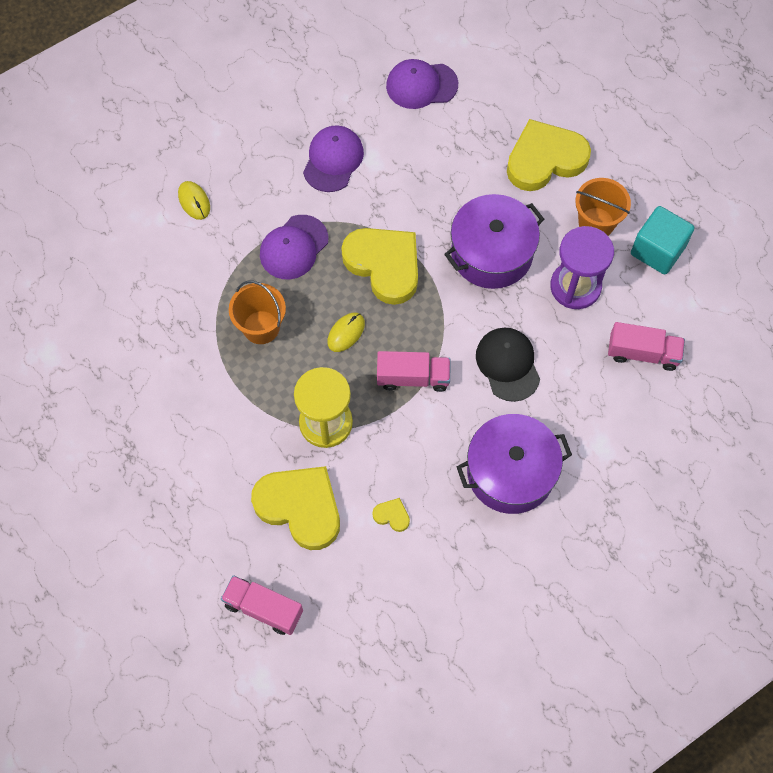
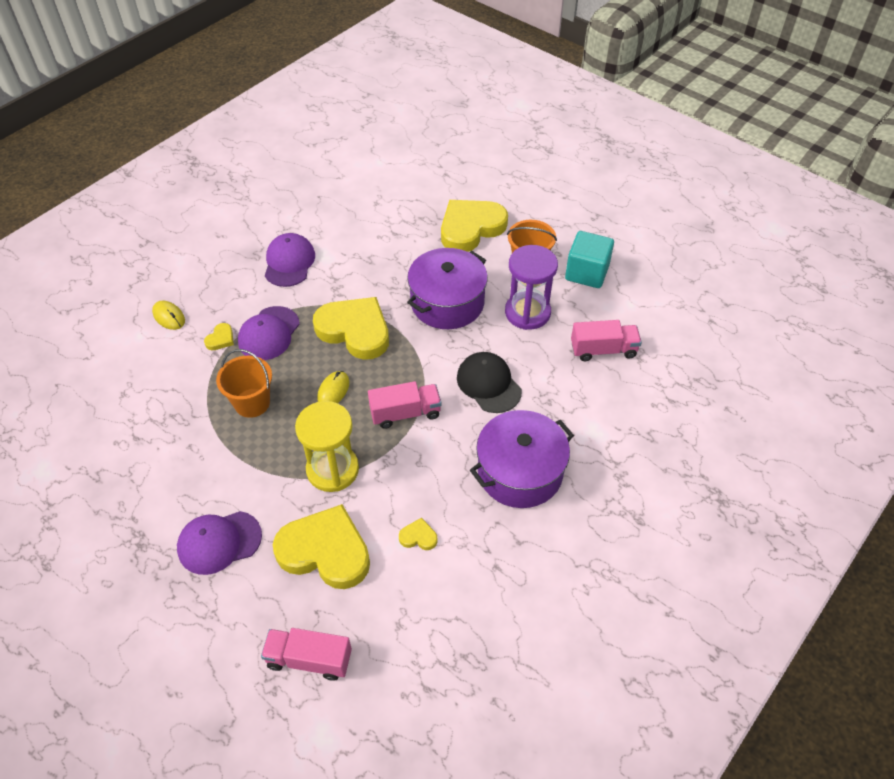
camera: 15 degrees left, 15 degrees down
purple cap [386,59,458,109] -> purple cap moved to [177,511,262,575]
none -> yellow heart [204,323,234,350]

